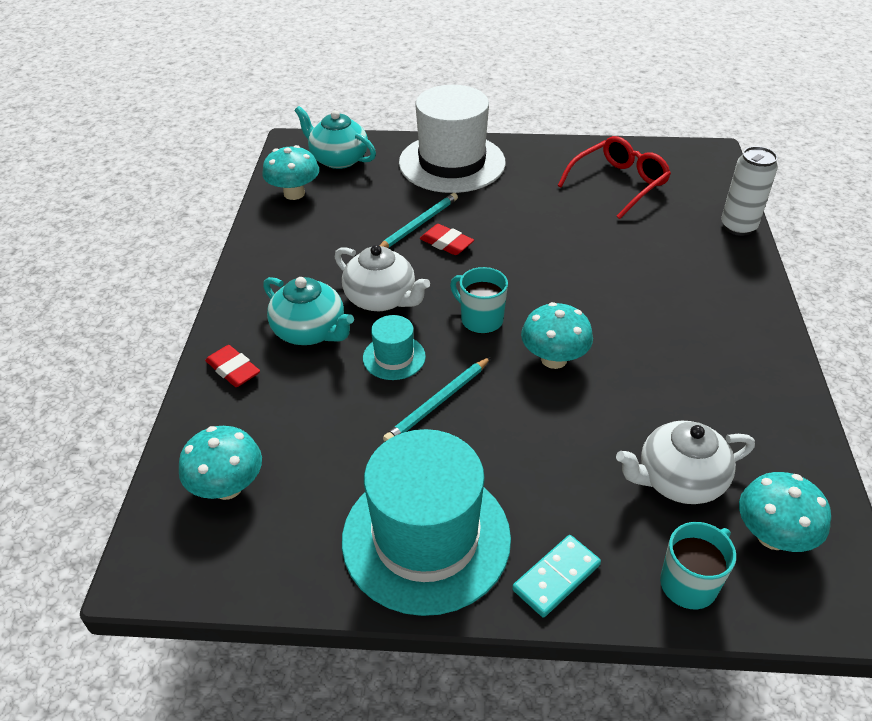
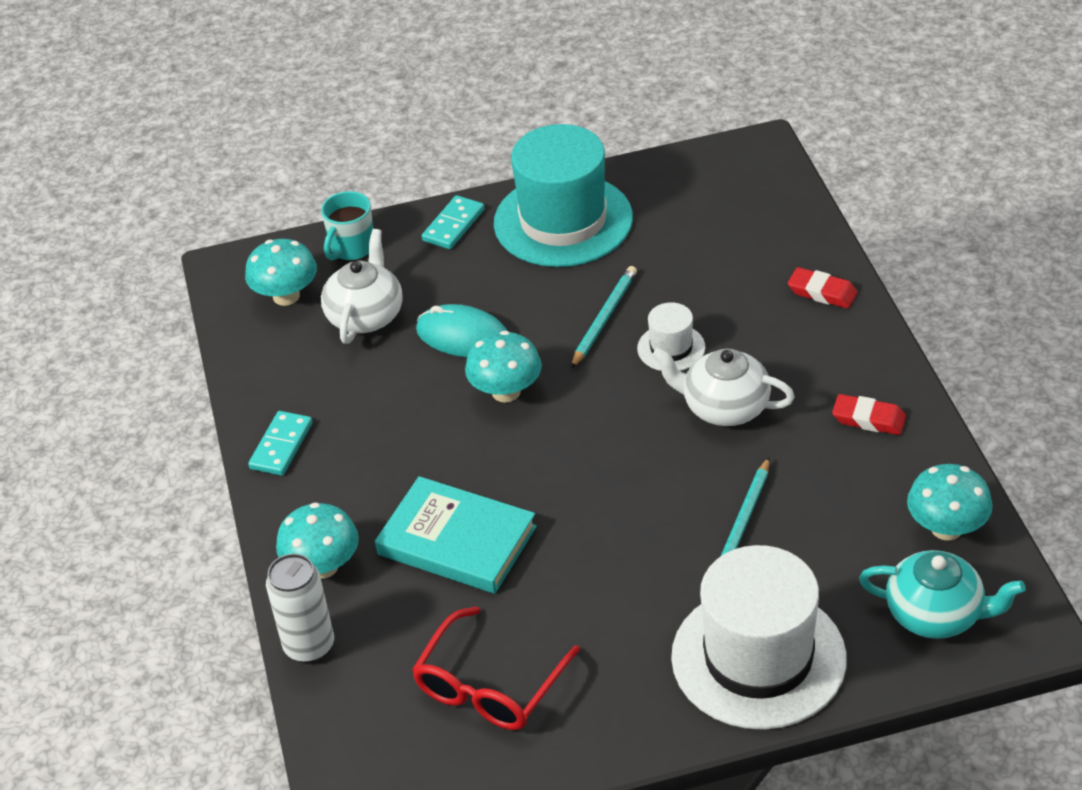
camera: 165 degrees right, 0 degrees up
turquoise mushroom [179,426,262,500] -> turquoise mushroom moved to [276,502,359,579]
turquoise teapot [263,277,354,345] -> none
turquoise hat [363,315,426,380] -> white hat [637,302,705,371]
red eraser [420,224,474,255] -> red eraser moved to [832,394,906,435]
turquoise mug [450,267,508,334] -> none
white teapot [616,421,755,504] -> white teapot turned 45 degrees counterclockwise [321,229,403,344]
none -> turquoise domino [248,411,312,476]
none -> turquoise book [375,476,537,594]
none -> turquoise mouse [416,304,507,357]

